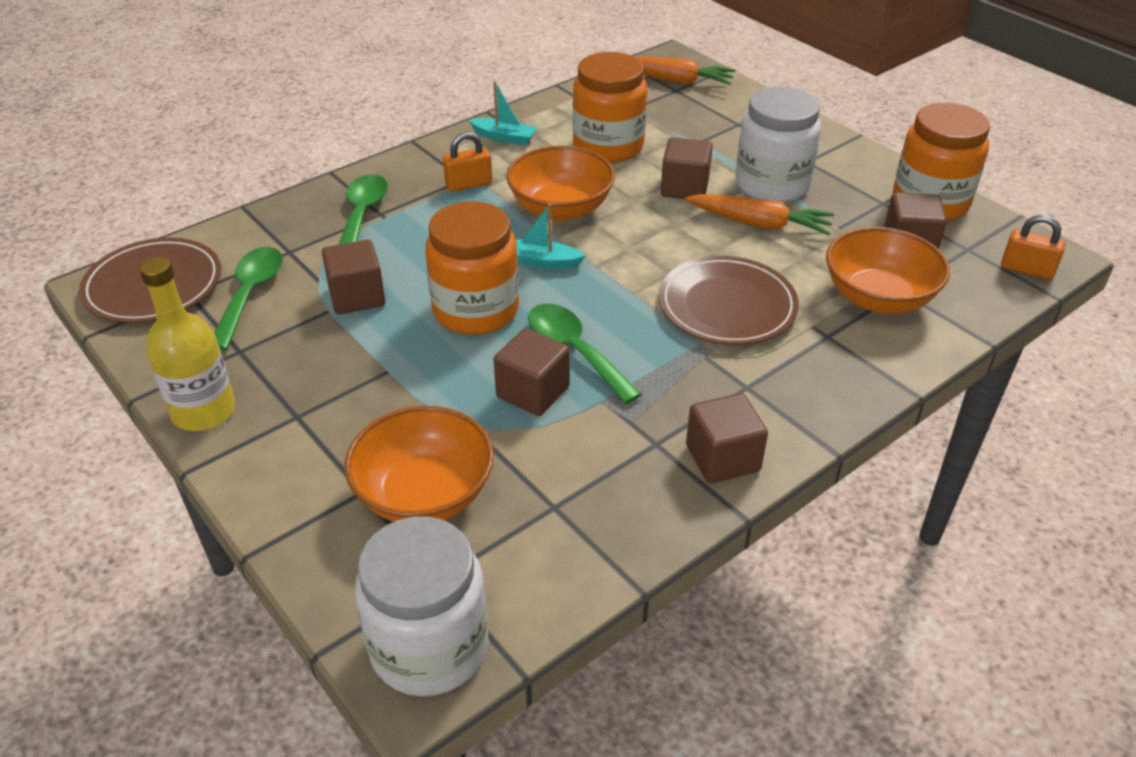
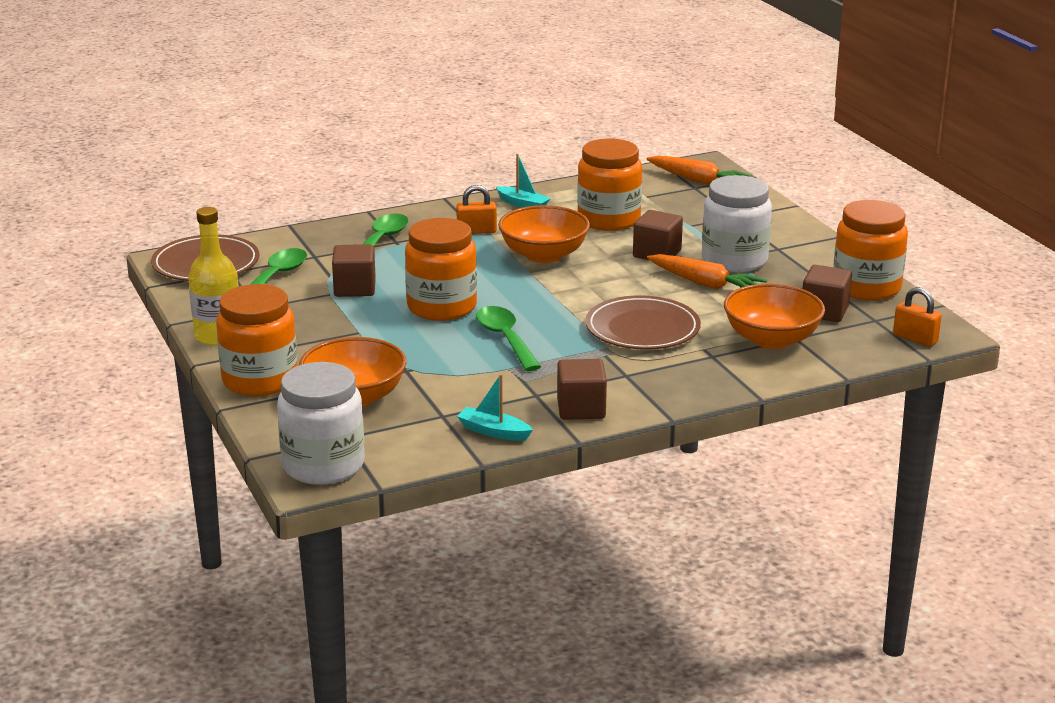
camera: 15 degrees right, 15 degrees down
brown cube [494,328,570,416] -> none
turquoise boat [516,203,586,269] -> turquoise boat moved to [457,374,533,441]
none -> orange jar [216,284,297,396]

